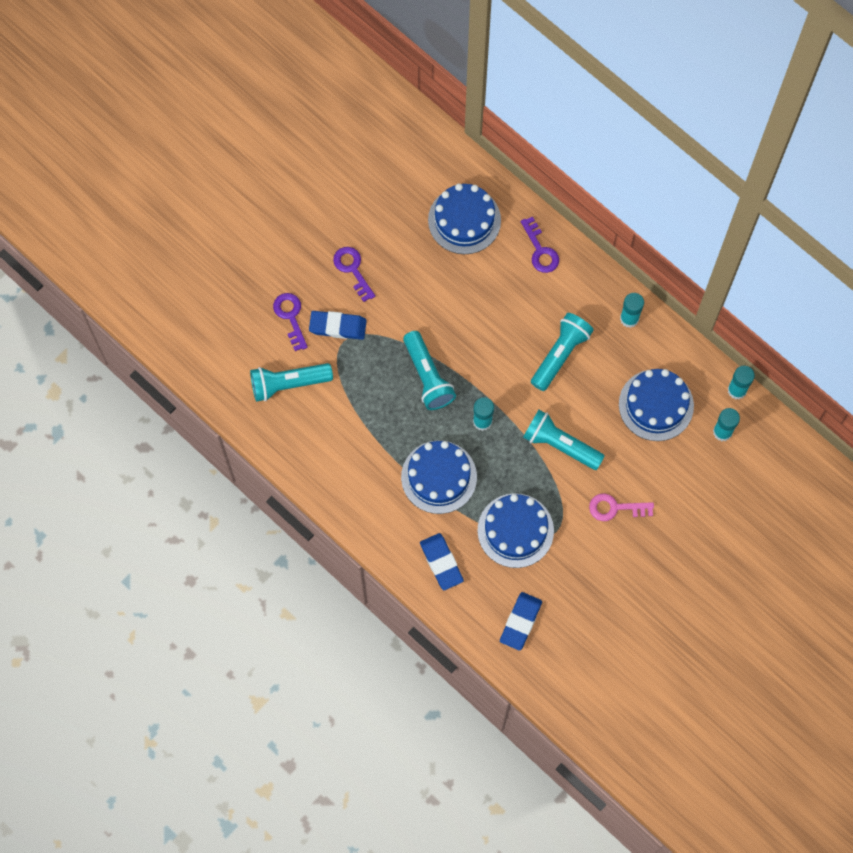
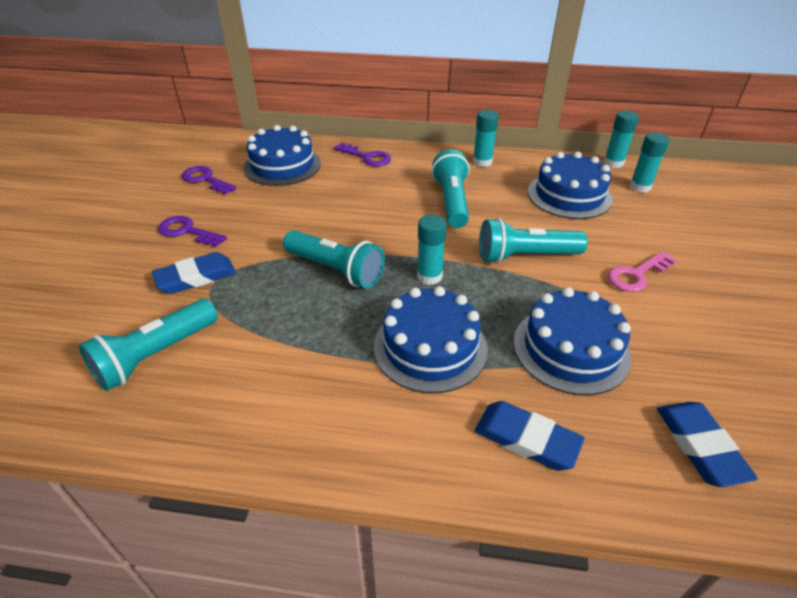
camera: 35 degrees left, 30 degrees down
purple key [273,293,308,351] -> purple key moved to [182,166,237,195]

